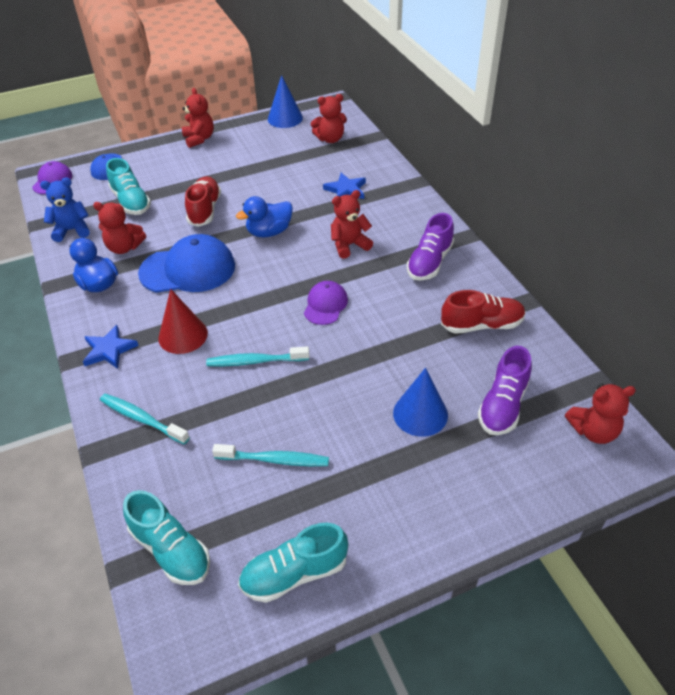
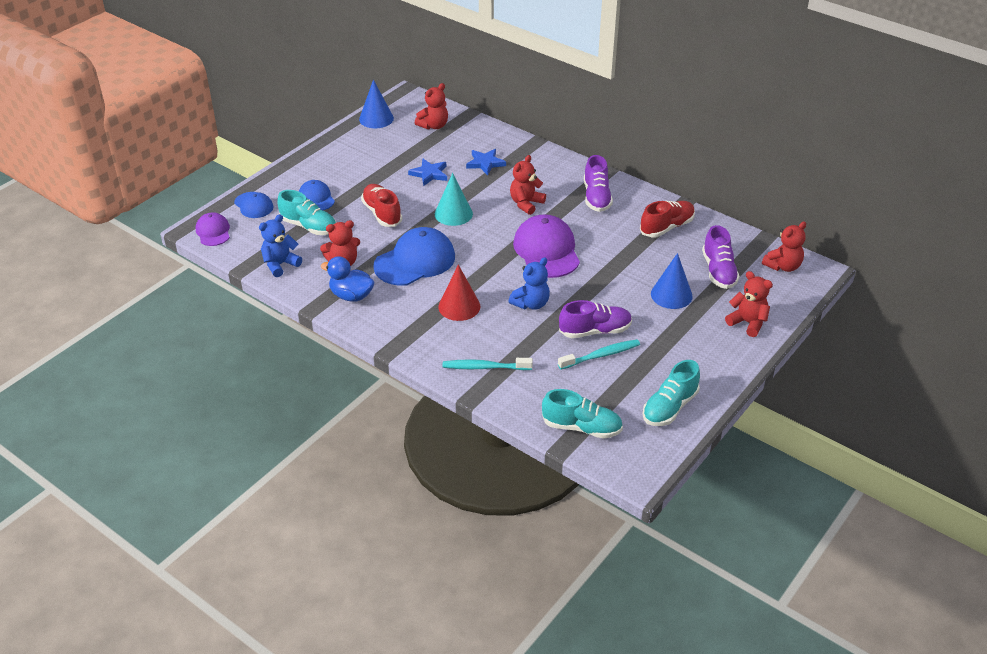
camera: 30 degrees left, 5 degrees down
blue star [83,325,139,369] -> blue star moved to [408,159,447,186]
red teddy bear [182,88,214,148] -> red teddy bear moved to [725,271,773,337]
turquoise toothbrush [206,346,310,366] -> blue teddy bear [508,257,550,310]
blue duck [236,196,293,237] -> turquoise cone [435,173,473,226]
purple cap [304,281,348,325] -> purple cap [513,215,580,278], size x1.81
none -> blue cap [299,180,335,210]
none -> purple shoe [559,300,632,338]

